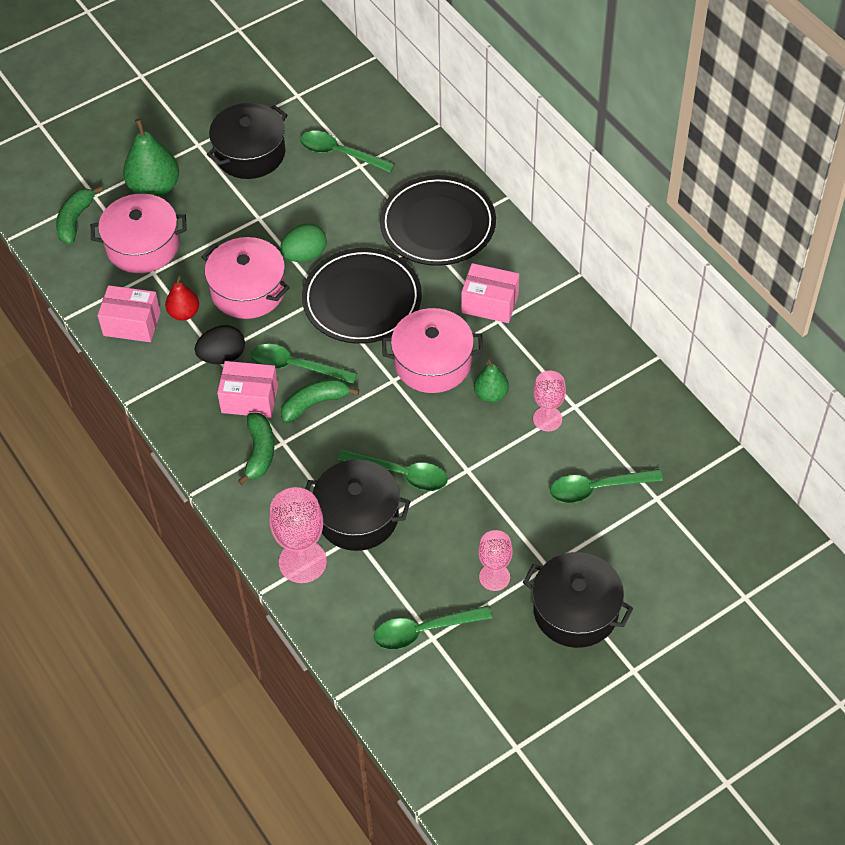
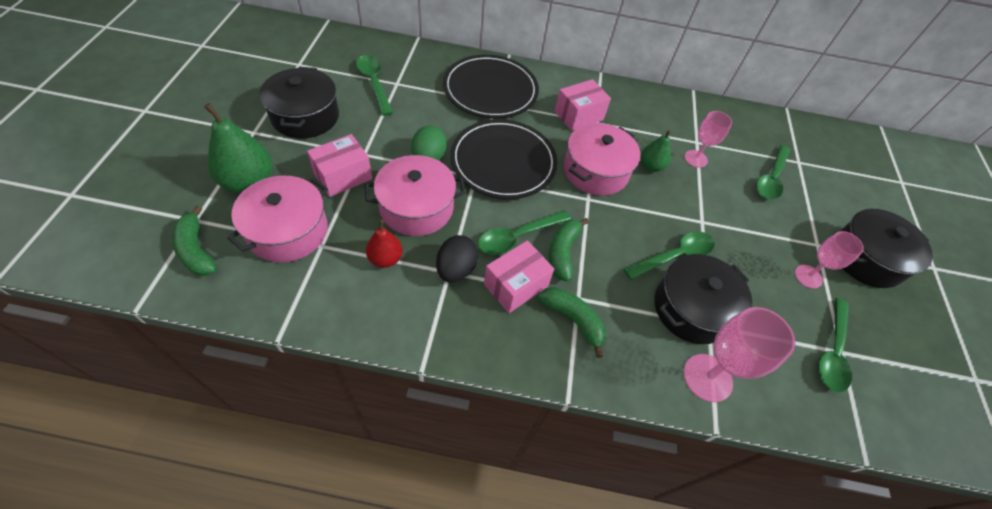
camera: 55 degrees left, 0 degrees up
pink box [98,285,161,342] -> pink box moved to [307,134,372,197]
green spoon [300,131,395,173] -> green spoon turned 90 degrees clockwise [356,55,393,116]

